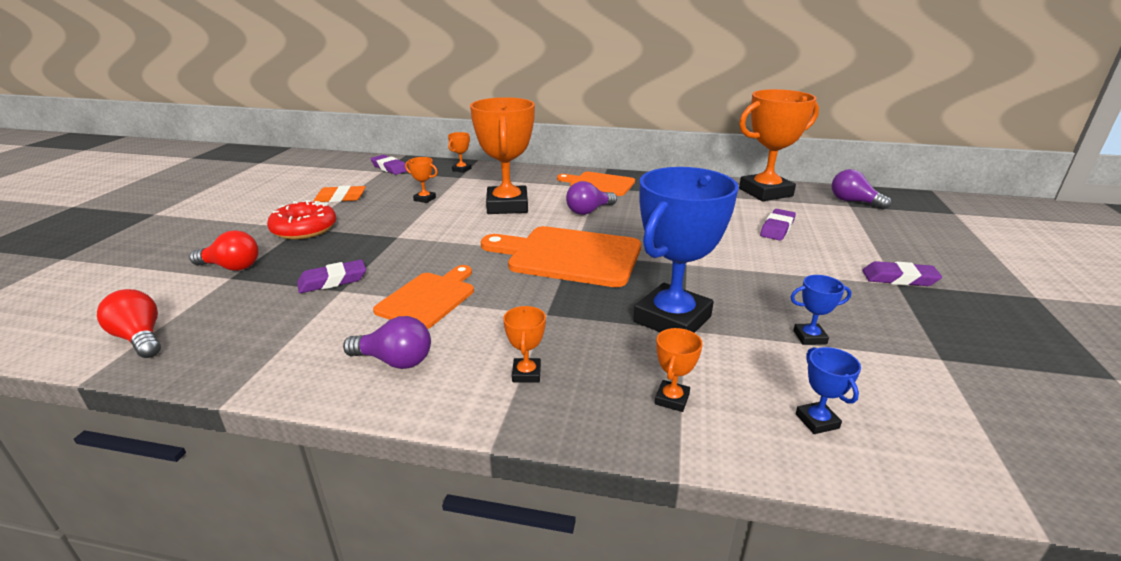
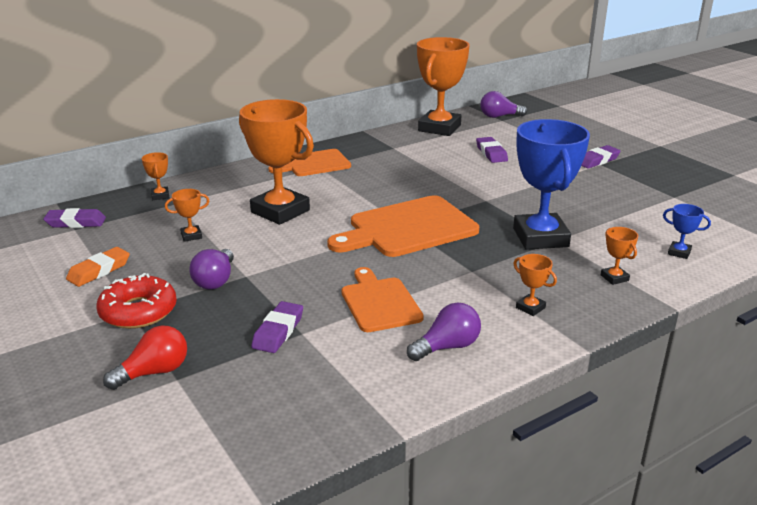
camera: 45 degrees left, 0 degrees up
red light bulb [97,289,161,358] -> none
purple light bulb [566,181,617,215] -> purple light bulb moved to [189,249,234,289]
blue trophy [791,275,851,345] -> none

